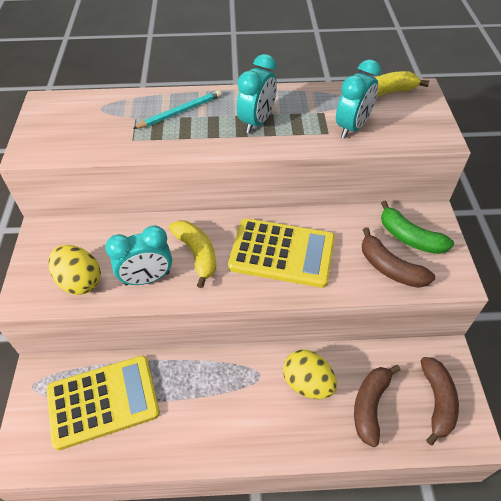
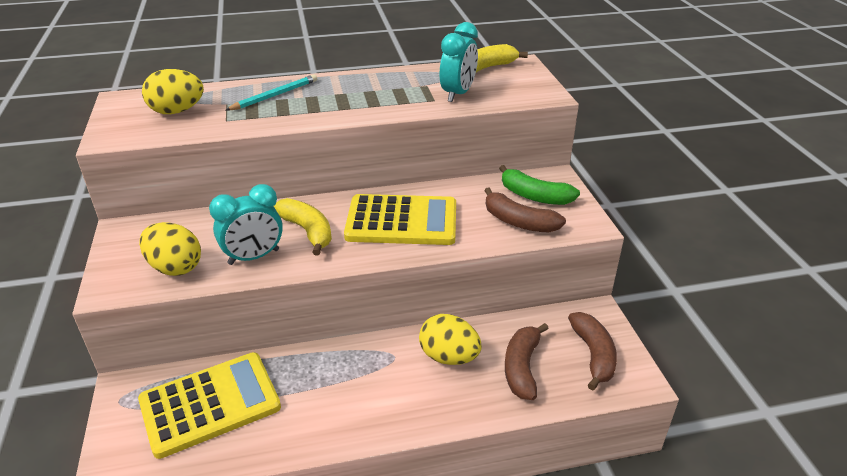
camera: 10 degrees left, 15 degrees down
turquoise clock [237,54,277,133] -> none
none -> yellow egg [142,69,204,114]

